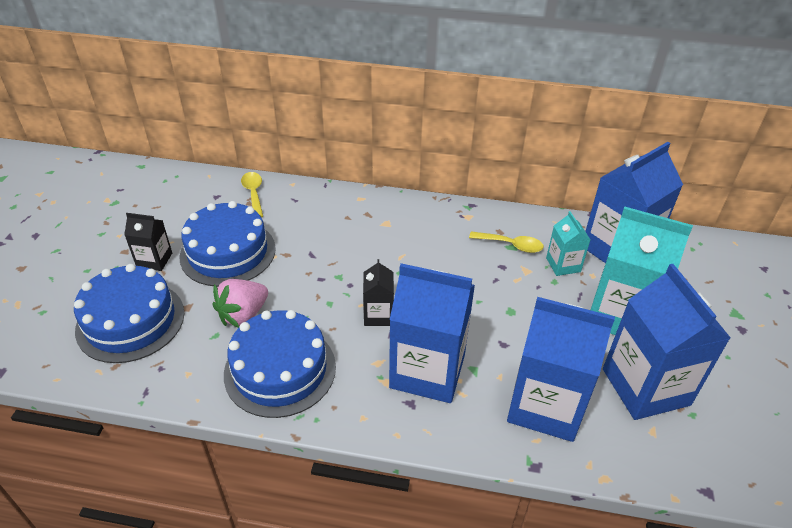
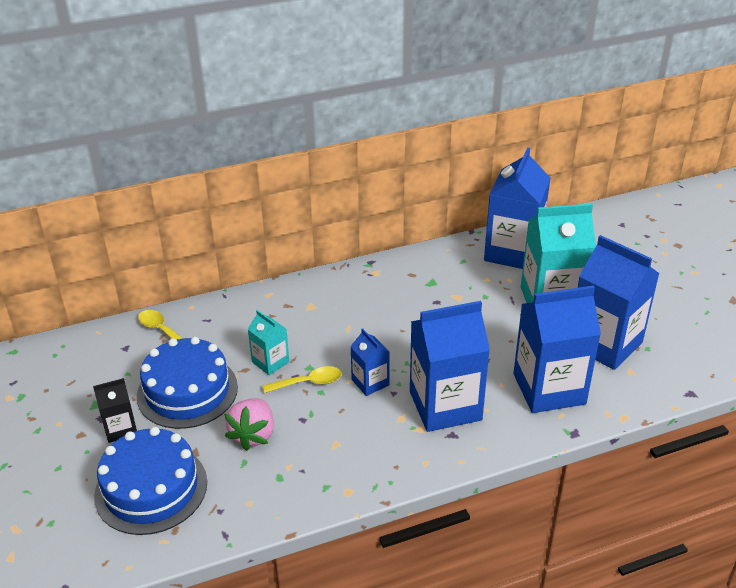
camera: 30 degrees left, 5 degrees down
blue cake [224,310,336,418] -> none
black carton [363,259,394,326] -> blue carton [350,328,390,396]
yellow spoon [469,231,544,253] -> yellow spoon moved to [263,366,342,393]
turquoise carton [546,211,591,276] -> turquoise carton moved to [248,310,289,375]

